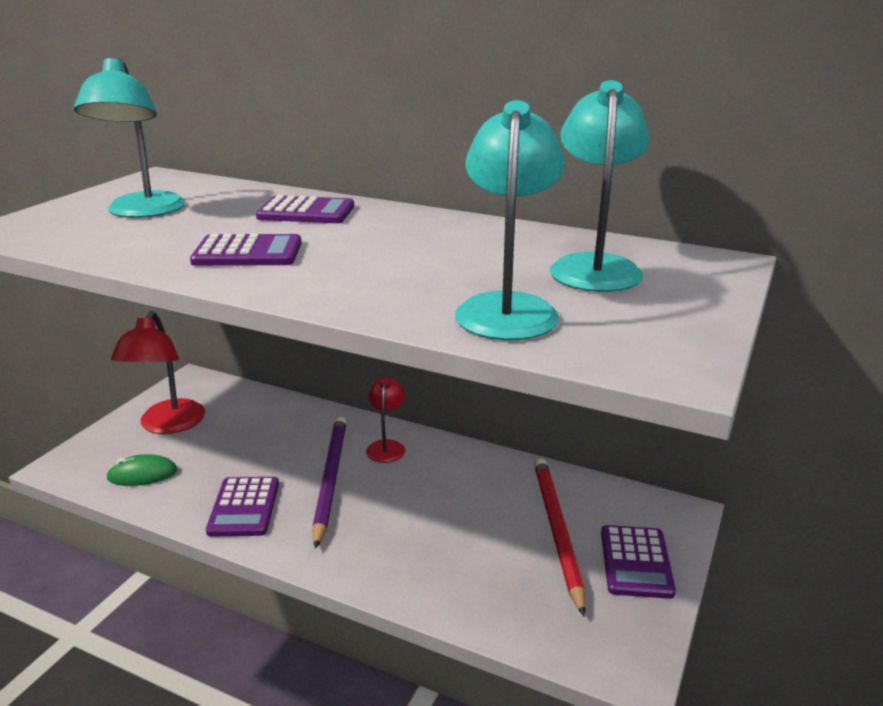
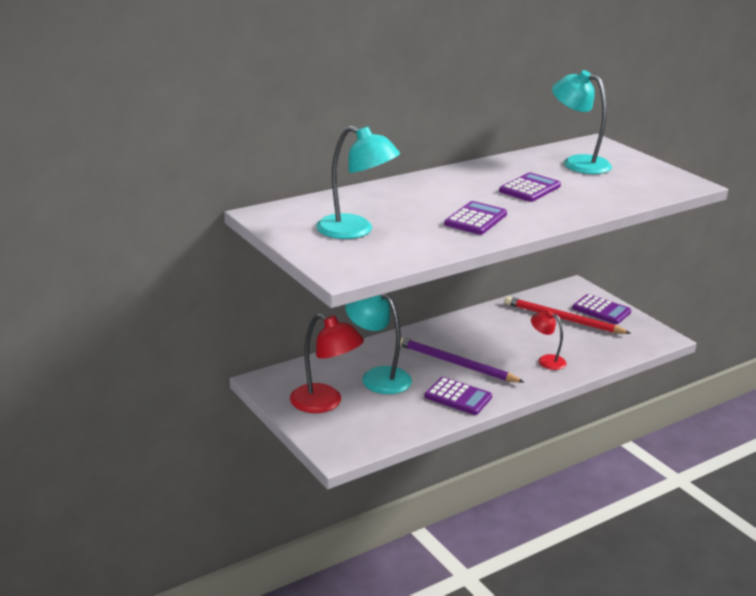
camera: 60 degrees left, 0 degrees up
green mouse [106,454,177,486] -> none
purple calculator [256,195,354,223] -> purple calculator moved to [499,172,561,202]
red lamp [366,377,405,463] -> red lamp moved to [531,311,567,370]
turquoise lamp [455,100,565,340] -> turquoise lamp moved to [345,294,412,394]

